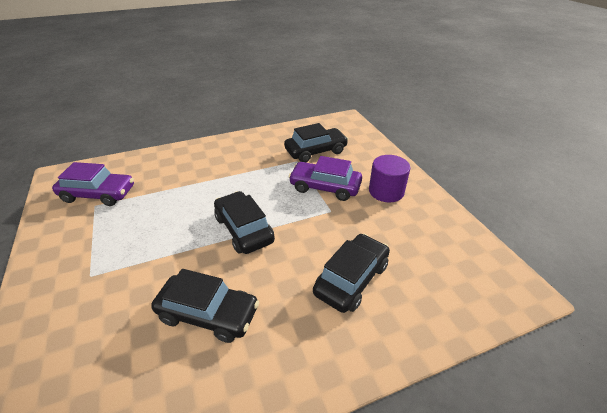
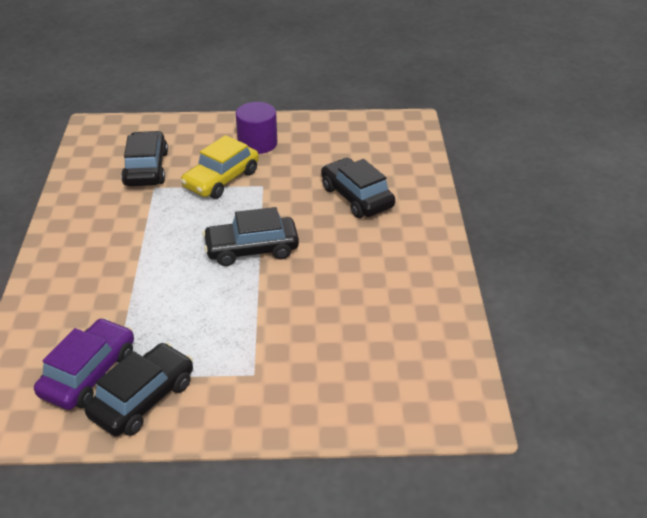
camera: 70 degrees left, 0 degrees up
black car [151,269,259,343] -> black car moved to [84,343,193,436]
purple car [288,156,362,201] -> yellow car [181,135,259,199]

